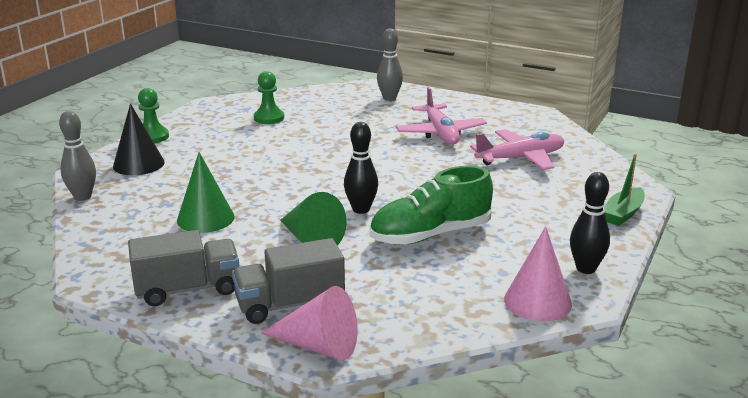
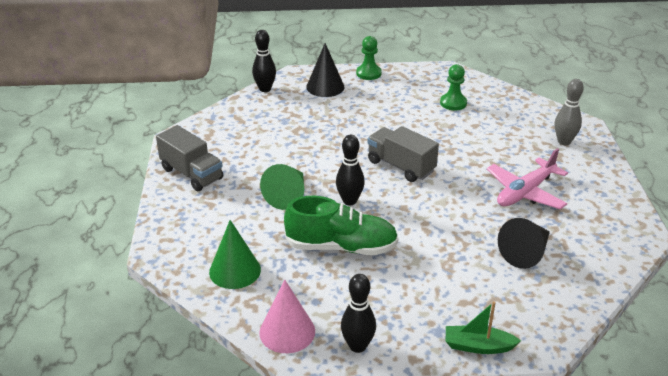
camera: 60 degrees right, 10 degrees up
grey bowling pin [59,111,96,201] -> black bowling pin [252,30,276,92]
green cone [177,152,235,233] -> green cone moved to [209,220,261,289]
grey truck [232,238,345,324] -> grey truck moved to [367,126,439,182]
pink cone [260,286,358,360] -> none
green shoe [370,166,493,245] -> green shoe turned 150 degrees clockwise [284,196,399,255]
pink plane [470,129,564,170] -> black cone [498,218,550,269]

